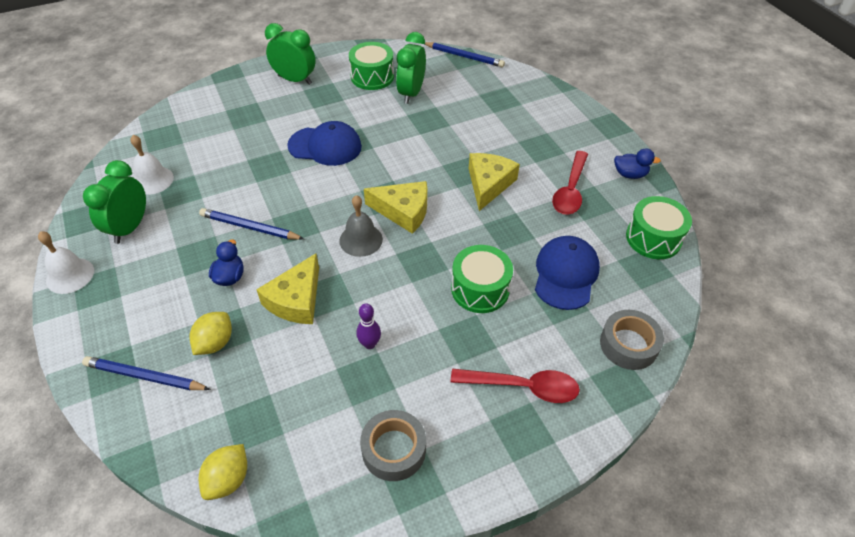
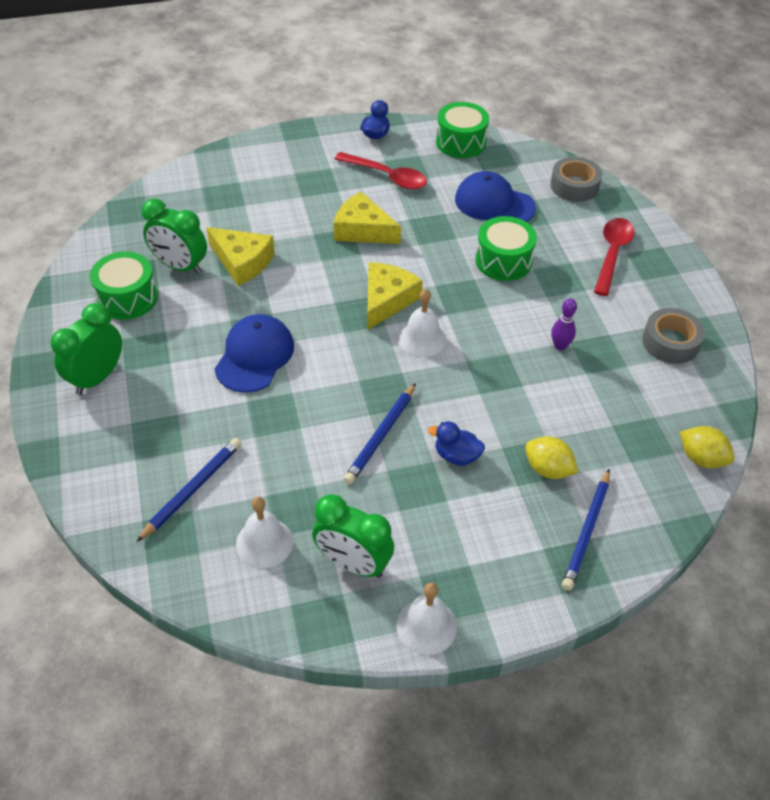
camera: 80 degrees left, 0 degrees up
yellow cheese [256,254,319,324] -> yellow cheese moved to [206,227,275,286]
grey bell [339,195,383,257] -> white bell [398,289,446,357]
blue pencil [425,42,505,67] -> blue pencil moved to [136,438,241,542]

